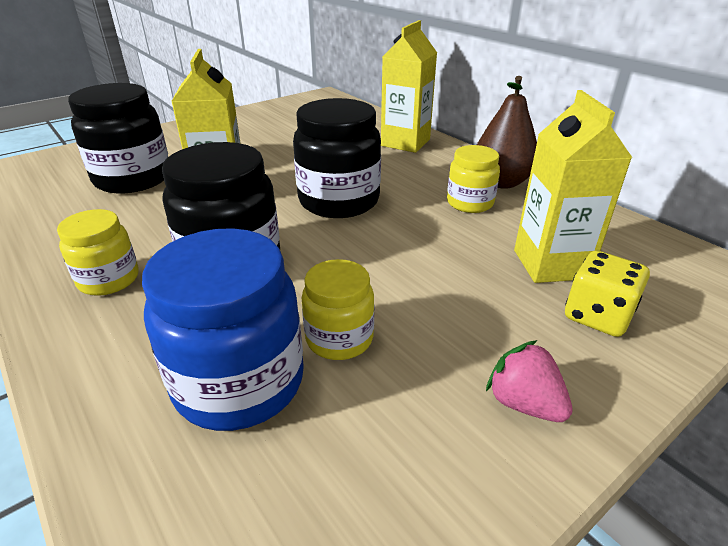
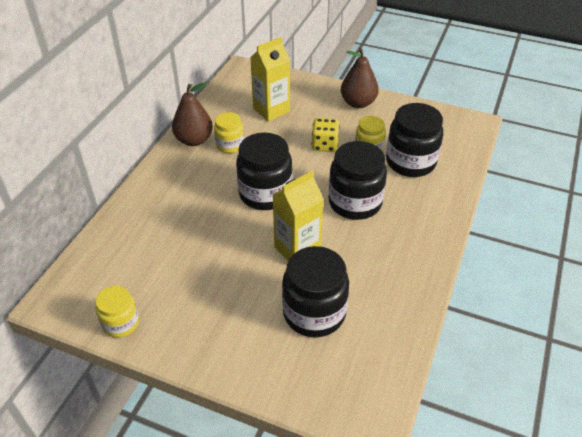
camera: 120 degrees left, 10 degrees up
yellow jar [57,209,139,296] -> yellow jar moved to [95,286,139,338]
blue jar [142,228,304,431] -> black jar [386,103,443,177]
yellow carton [381,20,437,153] -> none
pink strawberry [486,340,573,422] -> brown pear [341,48,379,108]
yellow dice [565,250,650,337] -> yellow dice moved to [311,118,340,152]

